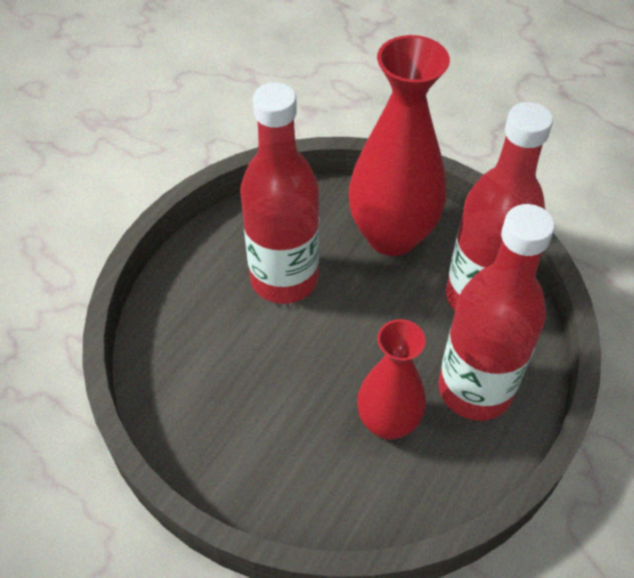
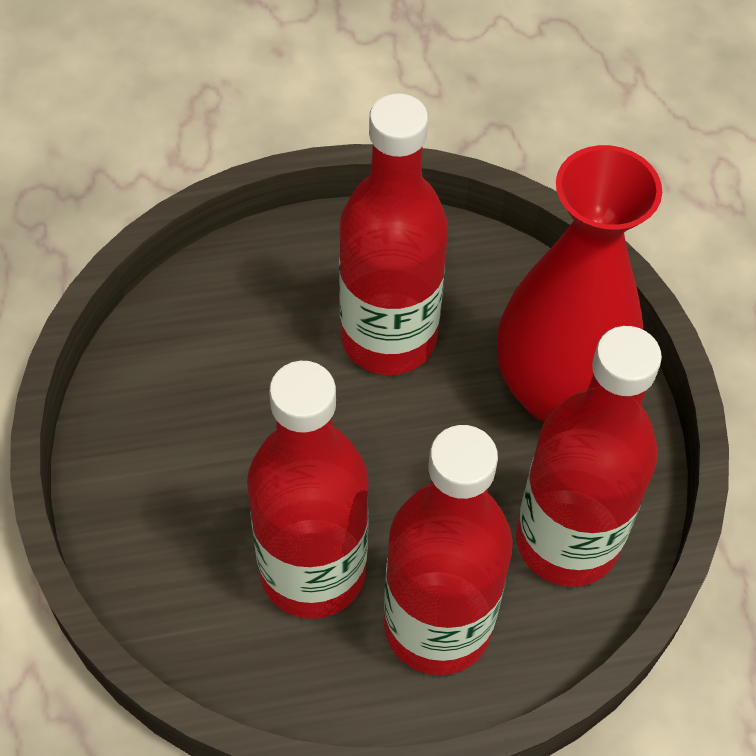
camera: 45 degrees right, 5 degrees up
red vase [357,319,426,440] -> red bottle [247,361,369,619]

